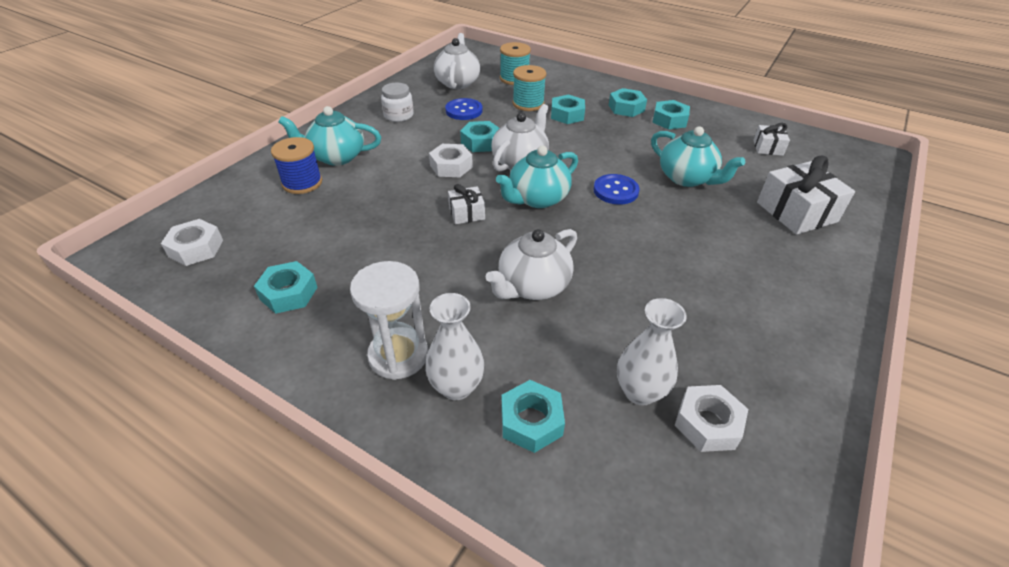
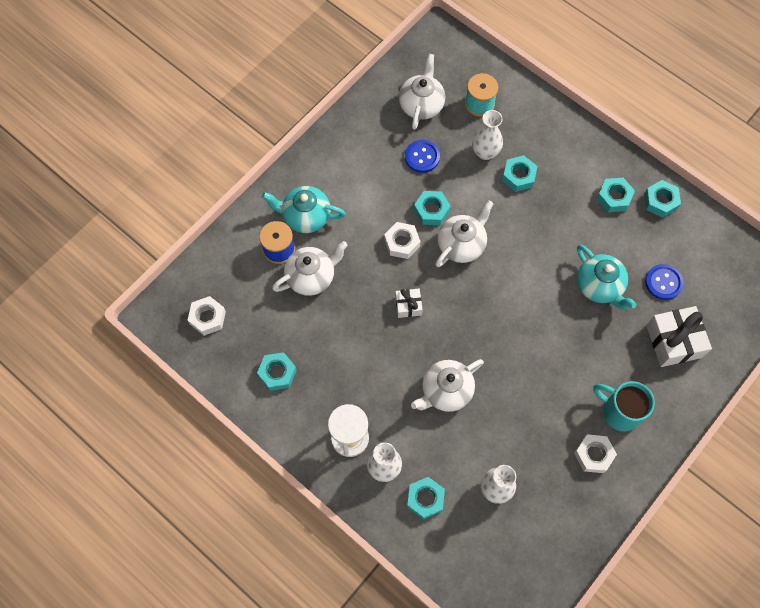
camera: 10 degrees right, 25 degrees up
white jar [381,83,414,122] -> none
turquoise teapot [496,146,578,208] -> none
turquoise spool [512,65,546,111] -> white vase [472,110,503,160]
blue button [593,174,639,204] -> blue button moved to [645,264,684,300]
turquoise nut [609,88,647,117] -> turquoise nut moved to [644,180,681,218]
white nut [674,385,748,452] -> white nut moved to [574,434,617,473]
white gift [753,123,790,156] -> none
none -> white teapot [272,241,348,296]
none -> turquoise mug [593,381,655,432]

